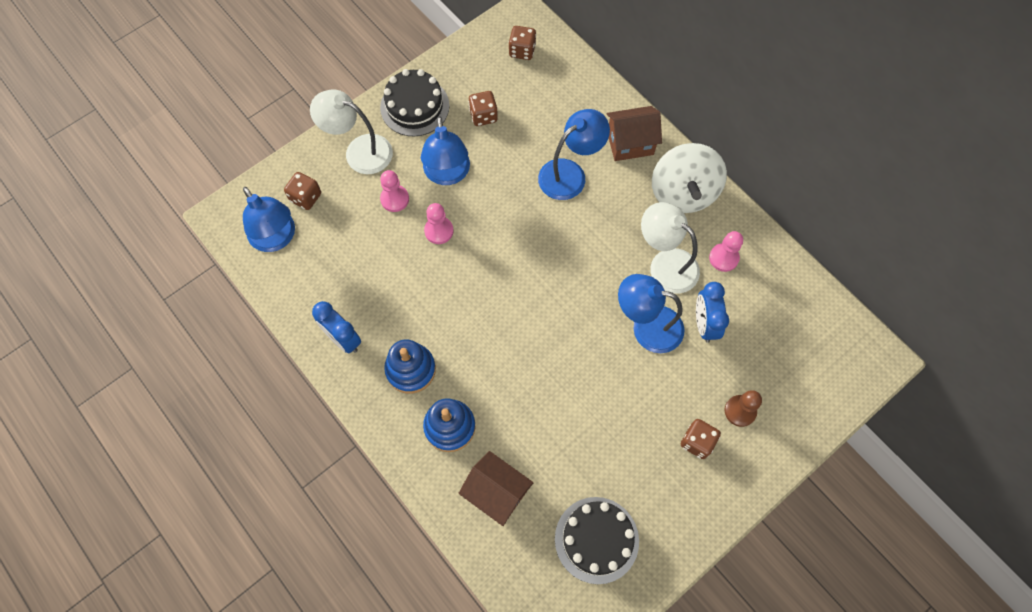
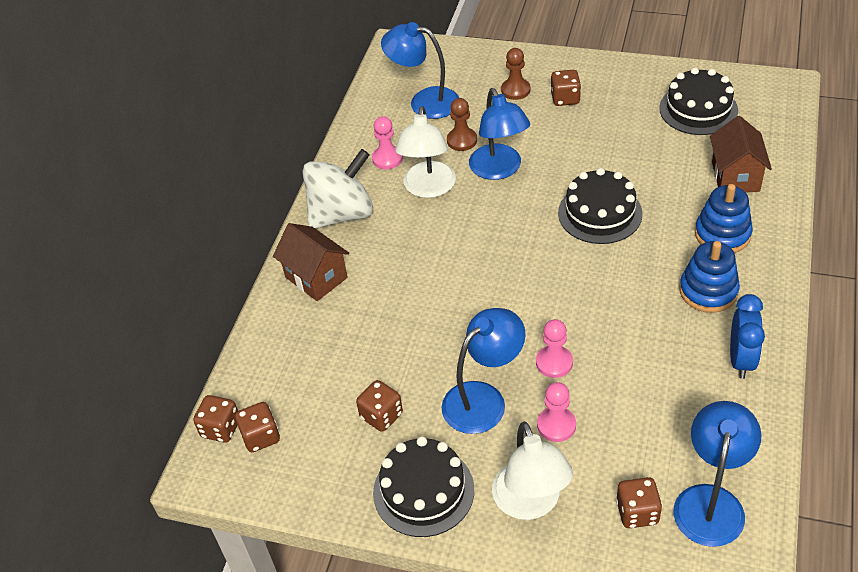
camera: 120 degrees left, 20 degrees down
blue lamp [538,109,610,200] -> blue lamp moved to [381,22,459,119]
blue clock [696,282,729,343] -> brown pawn [447,98,477,151]
none -> brown dice [193,395,238,443]
none -> black cake [558,168,643,244]

